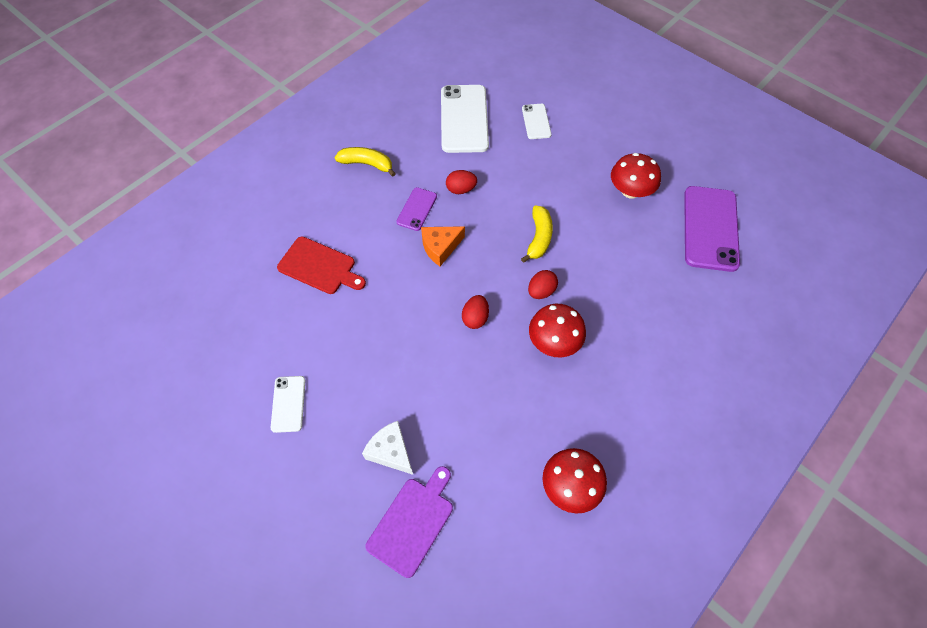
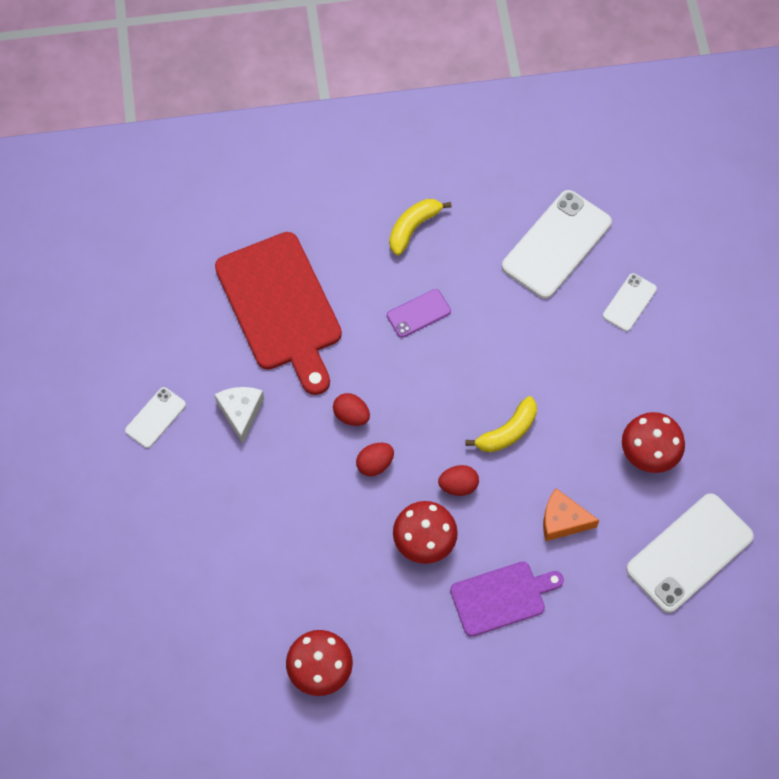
camera: 40 degrees right, 5 degrees up
red cutting board [277,237,366,294] -> red cutting board [215,232,342,395], size x1.70
yellow banana [335,147,396,177] -> yellow banana turned 105 degrees counterclockwise [389,199,452,256]
white cheese [362,421,413,475] -> white cheese moved to [214,387,264,443]
purple cutting board [366,466,453,578] -> purple cutting board moved to [450,561,564,637]
orange cheese [421,226,465,266] -> orange cheese moved to [543,488,600,541]
red egg [446,170,477,194] -> red egg moved to [333,393,370,426]
purple phone [684,186,740,272] -> white phone [626,493,754,613]

